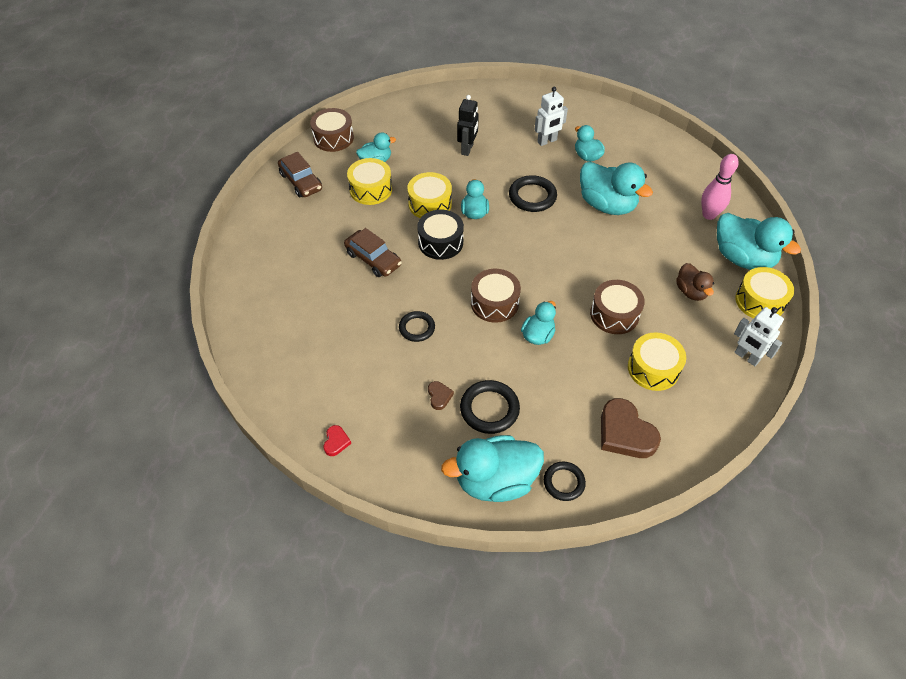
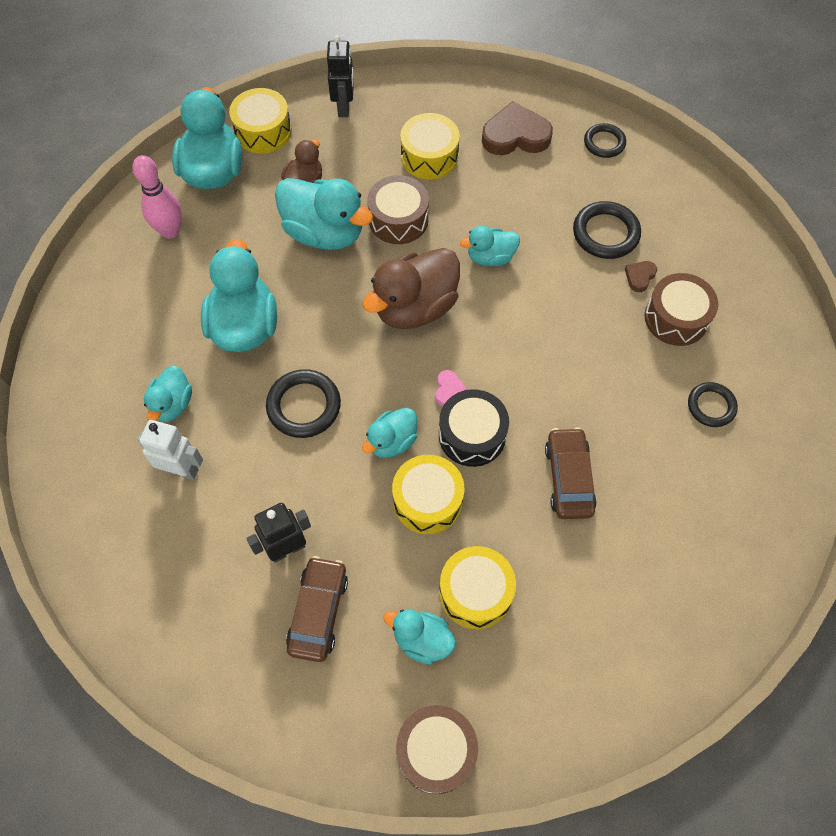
camera: 135 degrees left, 10 degrees up
brown car [278,152,322,197] -> brown car moved to [286,556,348,662]
red heart [323,425,351,456] -> none
black ring [399,311,435,342] -> black ring moved to [688,382,738,427]
turquoise duck [441,435,544,502] -> turquoise duck moved to [275,178,373,250]
brown drum [471,269,521,323] -> brown drum moved to [645,273,718,346]
brown heart [601,398,661,458] -> brown heart turned 105 degrees counterclockwise [482,101,553,155]
white robot [734,307,784,366] -> black robot [327,35,354,117]
none -> brown duck [362,248,460,329]
none -> pink heart [435,370,468,407]

